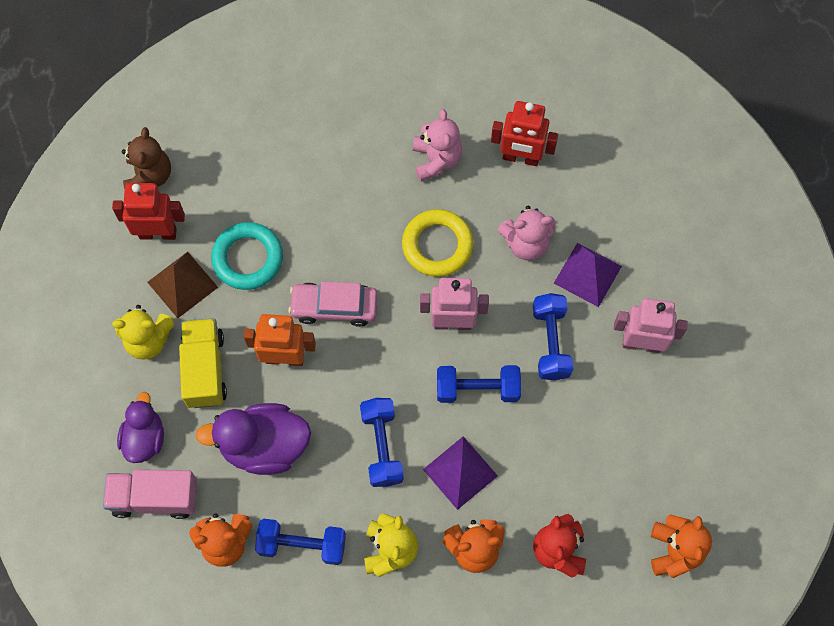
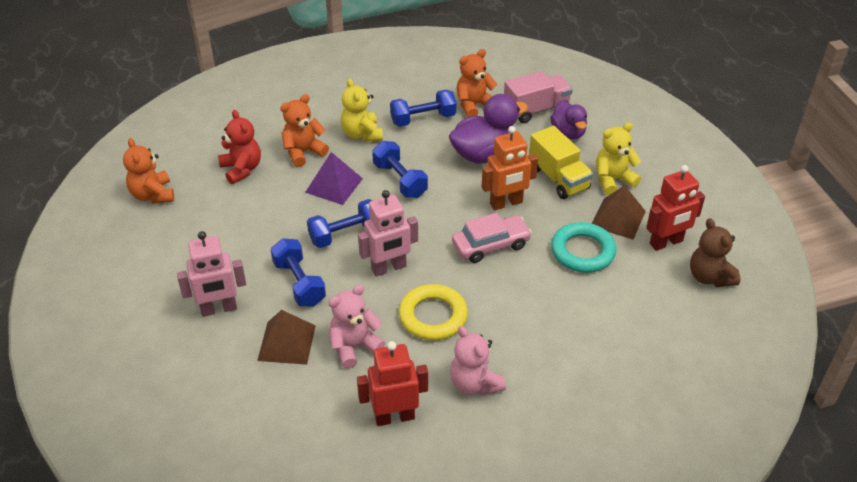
camera: 155 degrees right, 25 degrees down
purple pyramid [554,243,622,307] -> brown pyramid [257,310,316,365]

